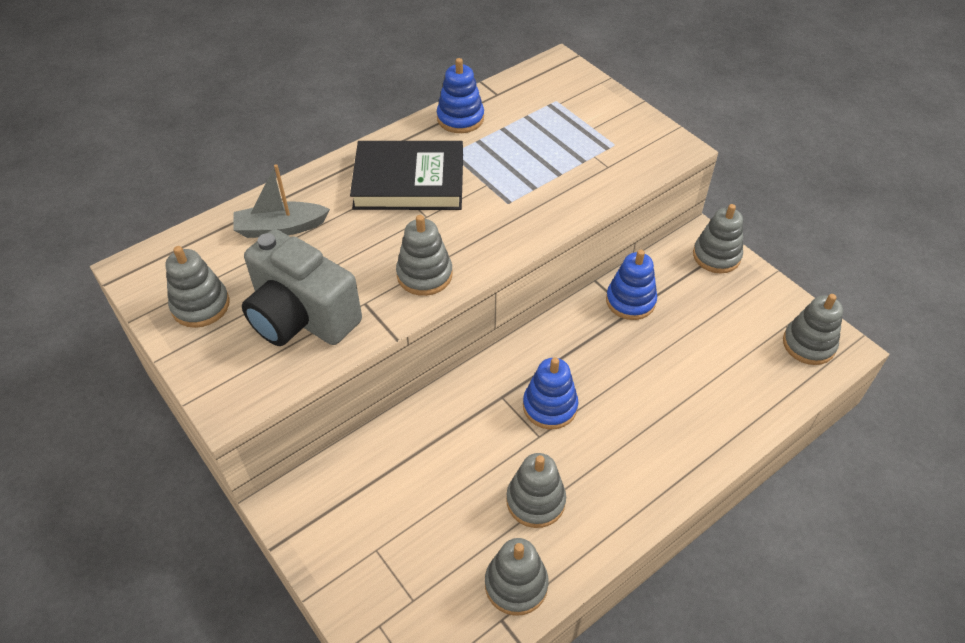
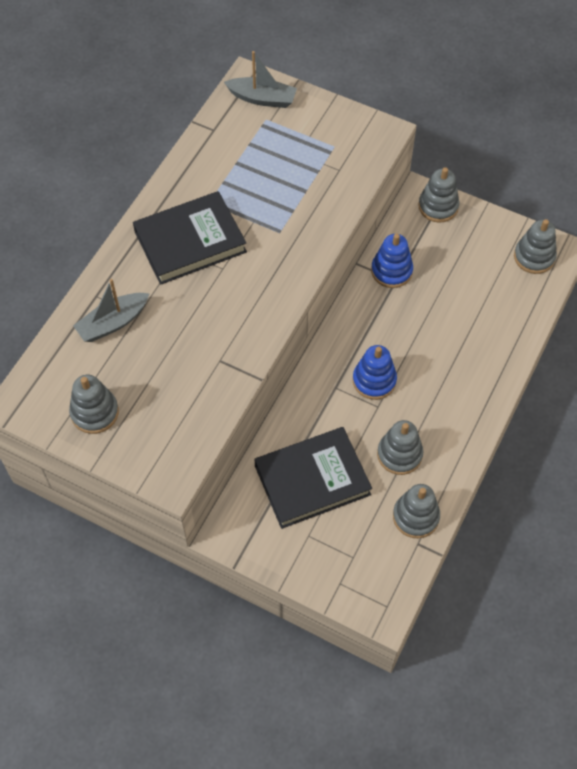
camera: 25 degrees left, 10 degrees up
grey camera [242,229,362,346] -> none
grey stacking toy [396,215,453,296] -> none
blue stacking toy [437,58,484,133] -> none
none -> grey boat [224,51,297,108]
none -> black book [254,427,372,529]

